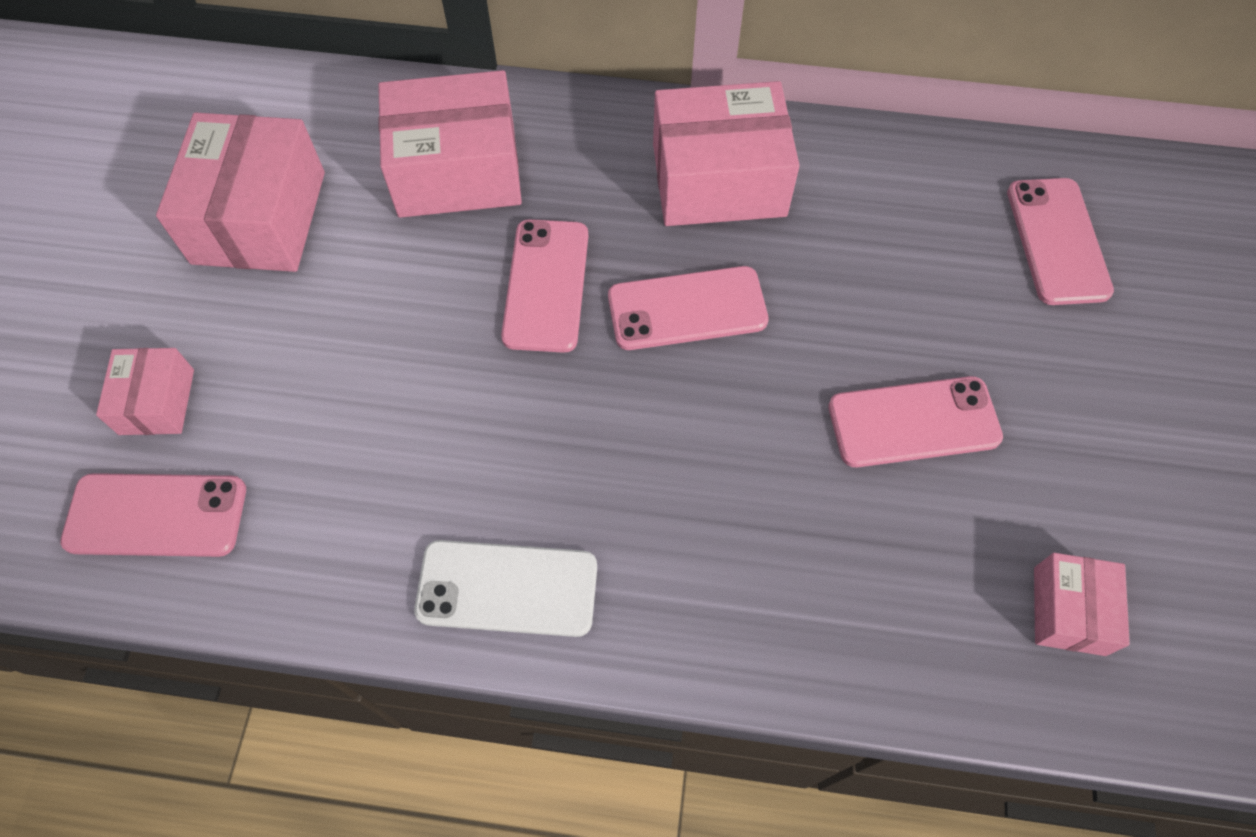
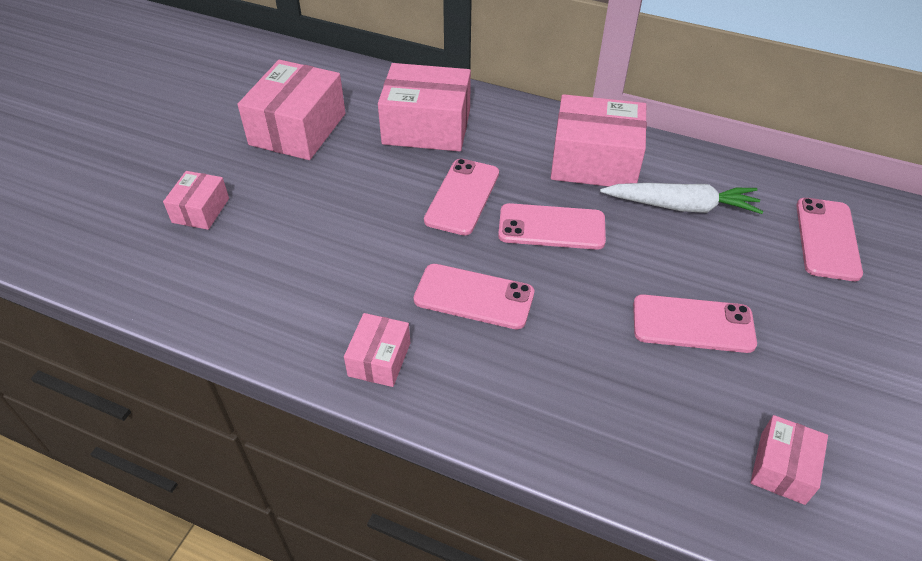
camera: 15 degrees right, 15 degrees down
pink phone [60,473,246,557] -> pink phone moved to [414,264,534,330]
white phone [414,540,597,637] -> pink box [344,313,410,387]
none -> white carrot [600,183,763,214]

